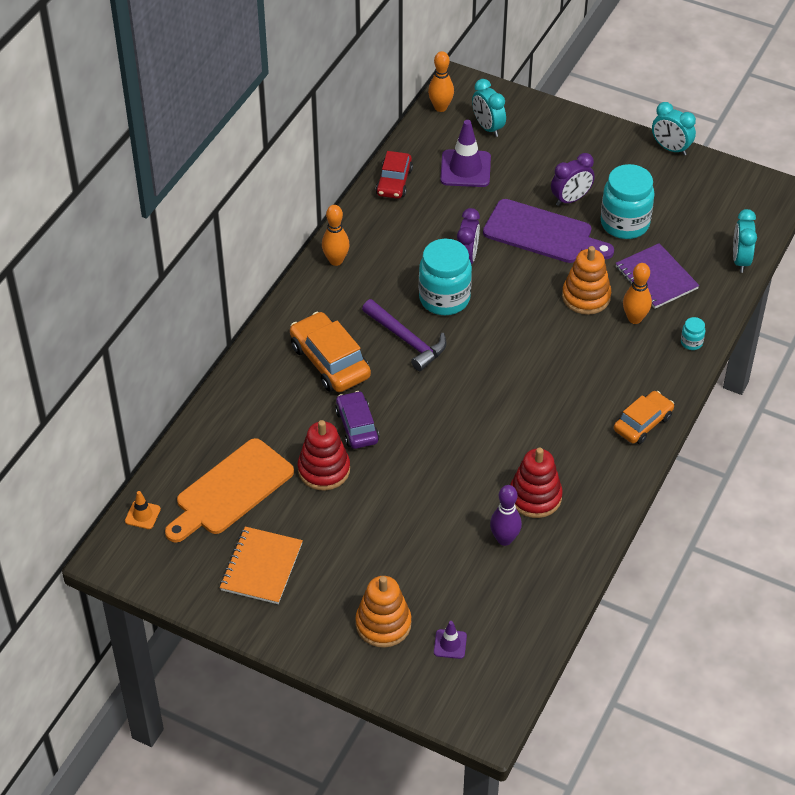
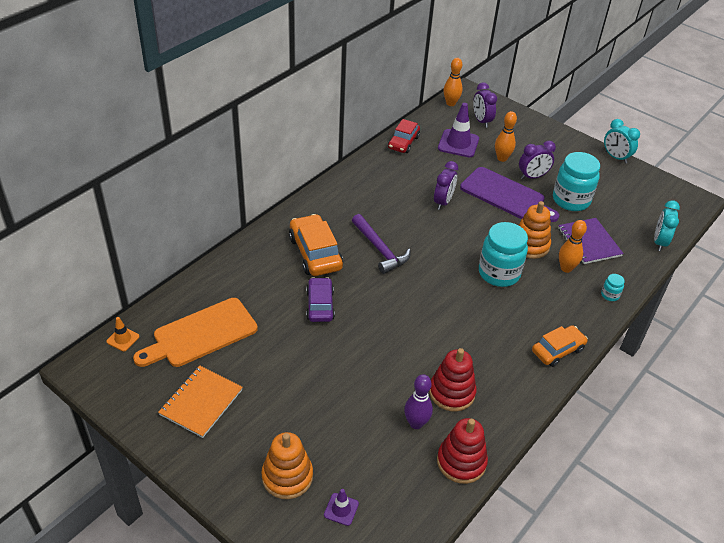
camera: 10 degrees right, 5 degrees down
red stacking toy [298,420,350,490] -> red stacking toy moved to [437,418,488,484]
orange bowling pin [322,205,350,266] -> orange bowling pin moved to [495,111,517,162]
turquoise jar [419,239,472,315] -> turquoise jar moved to [479,222,528,287]
turquoise clock [472,79,506,137] -> purple clock [473,82,497,128]

